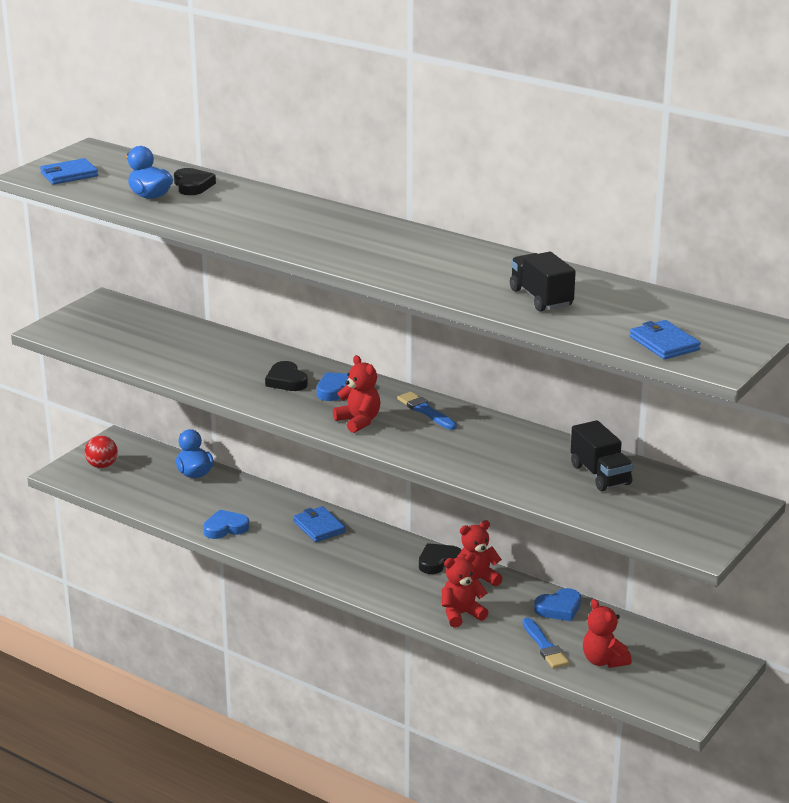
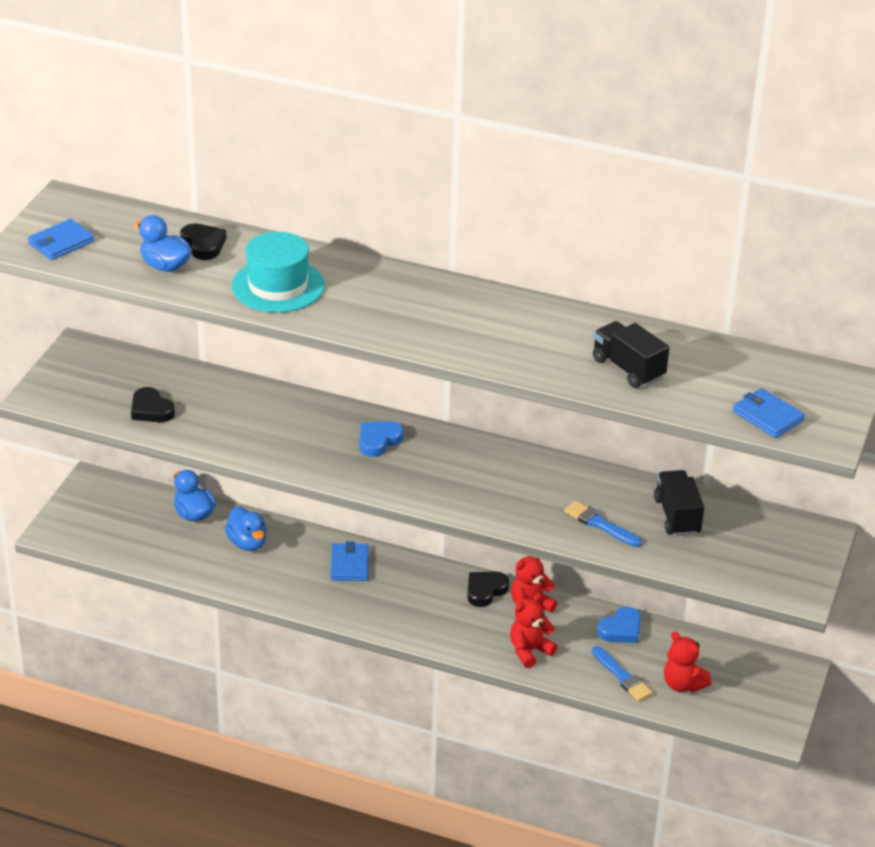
camera: 15 degrees left, 10 degrees up
red ball [85,436,118,468] -> none
blue heart [203,510,249,539] -> none
black heart [265,361,308,391] -> black heart moved to [131,387,175,422]
blue wallet [293,506,346,542] -> blue wallet turned 45 degrees clockwise [331,541,369,581]
red teddy bear [333,355,381,433] -> none
blue brush [397,392,457,430] -> blue brush moved to [564,500,642,547]
black truck [570,420,633,491] -> black truck turned 150 degrees counterclockwise [654,470,704,536]
none -> blue duck [225,507,267,551]
none -> turquoise hat [231,232,325,313]

